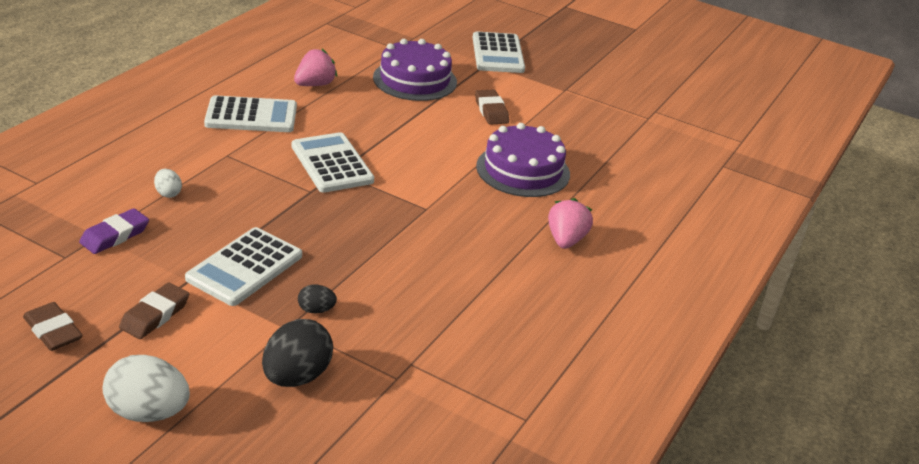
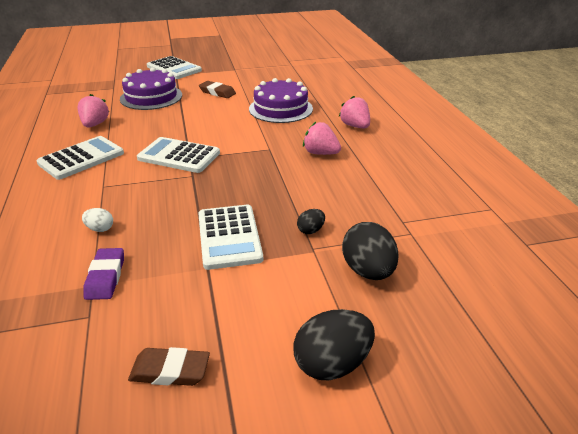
camera: 40 degrees left, 0 degrees up
white egg [103,355,190,422] -> black egg [293,309,375,380]
brown eraser [119,282,189,339] -> none
none -> pink strawberry [303,122,341,155]

